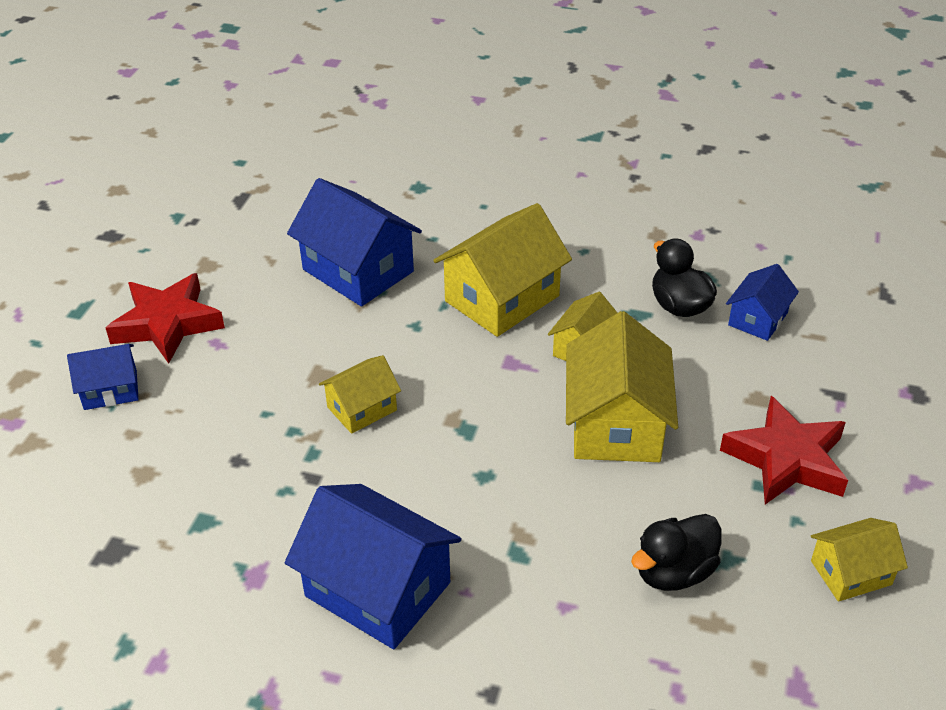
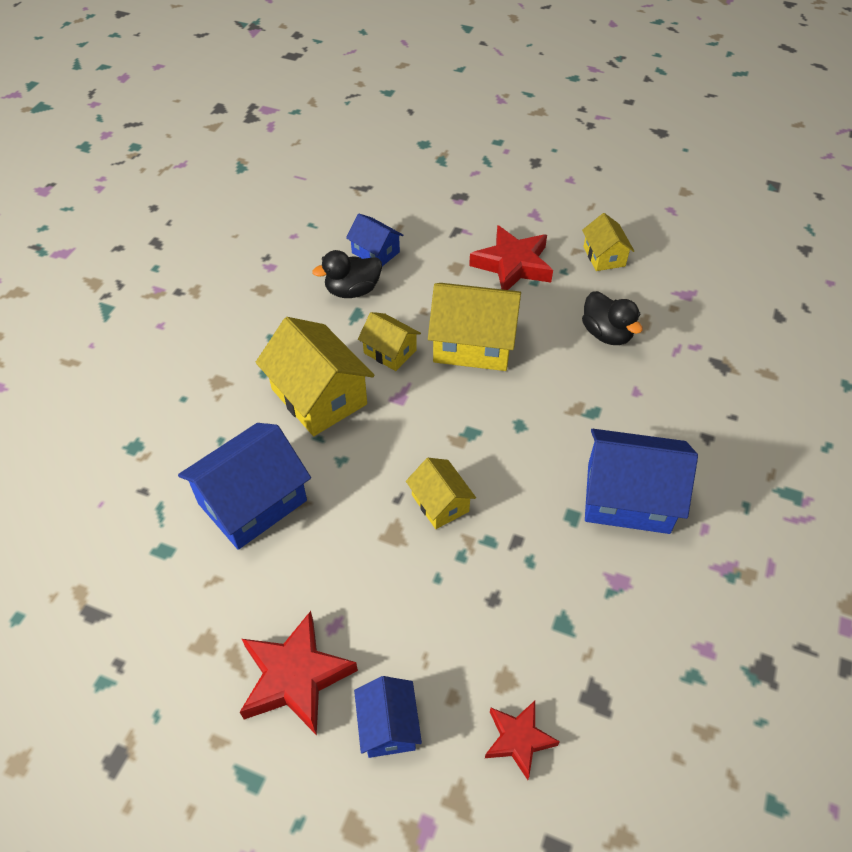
camera: 85 degrees left, 10 degrees up
blue house [285,484,462,649] -> blue house turned 60 degrees clockwise [585,429,698,534]
none -> red star [485,701,560,780]

